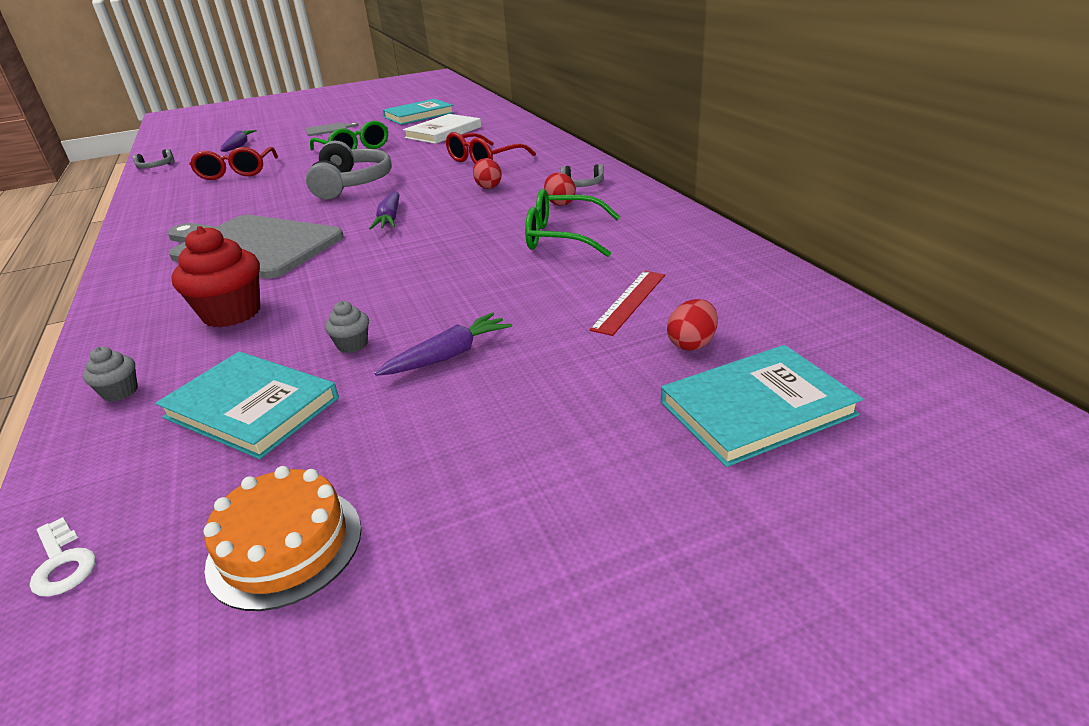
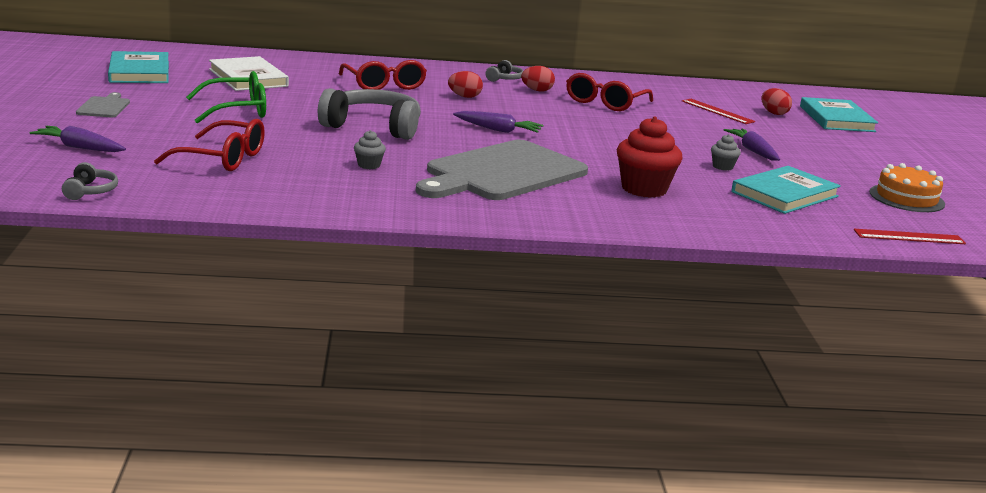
camera: 75 degrees left, 10 degrees down
white key [30,517,96,597] -> red ruler [854,229,966,244]
grey cupcake [83,347,138,402] -> grey cupcake moved to [354,130,386,169]
green glasses [525,189,620,257] -> red glasses [566,73,653,111]

